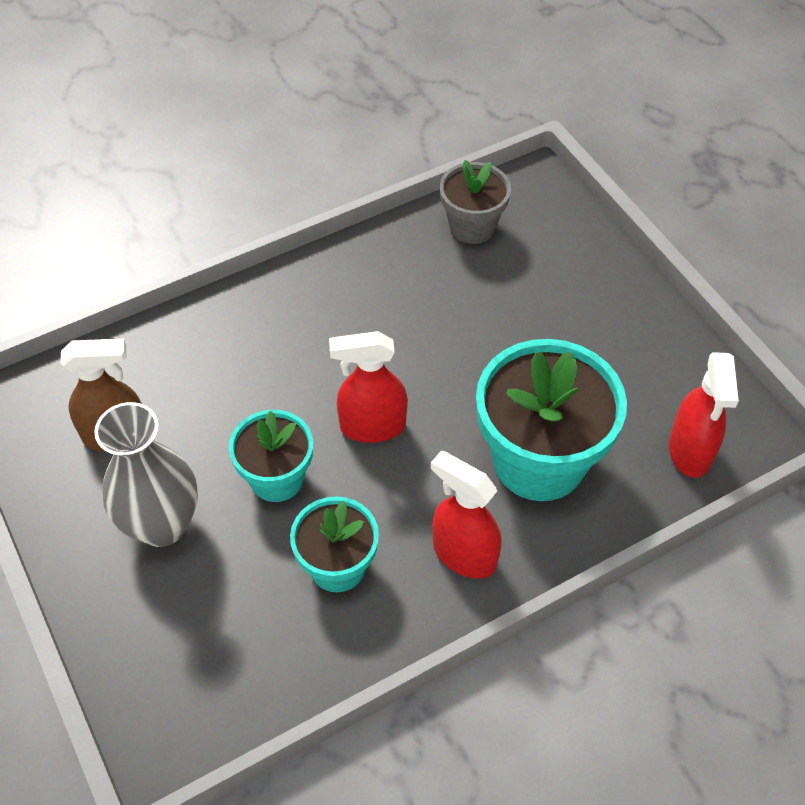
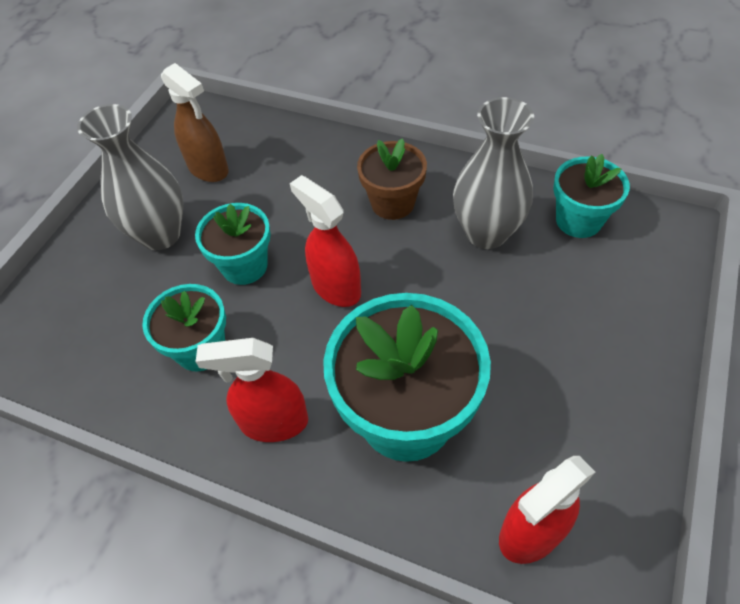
camera: 55 degrees right, 0 degrees up
red spray bottle [431,451,502,579] -> red spray bottle turned 90 degrees counterclockwise [195,338,308,442]
grey flower pot [440,160,511,244] -> turquoise flower pot [553,154,630,238]
none -> brown flower pot [357,138,427,220]
none -> grey vase [453,97,534,249]

